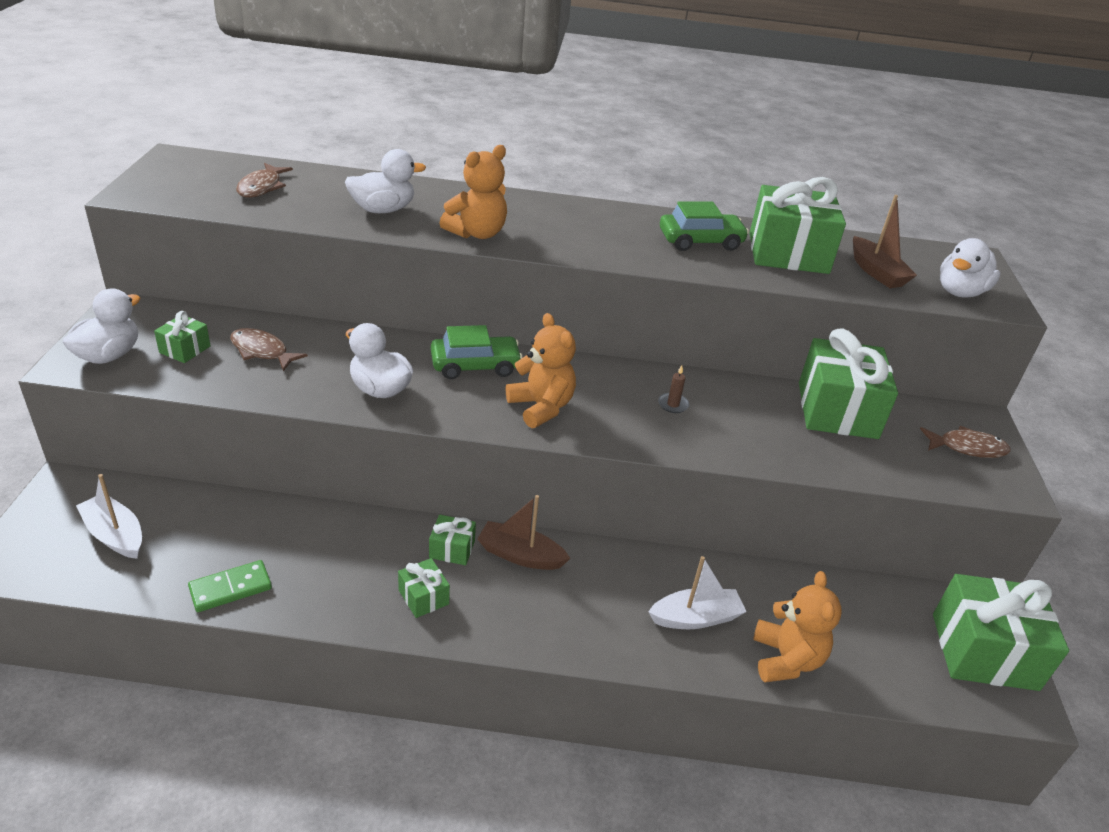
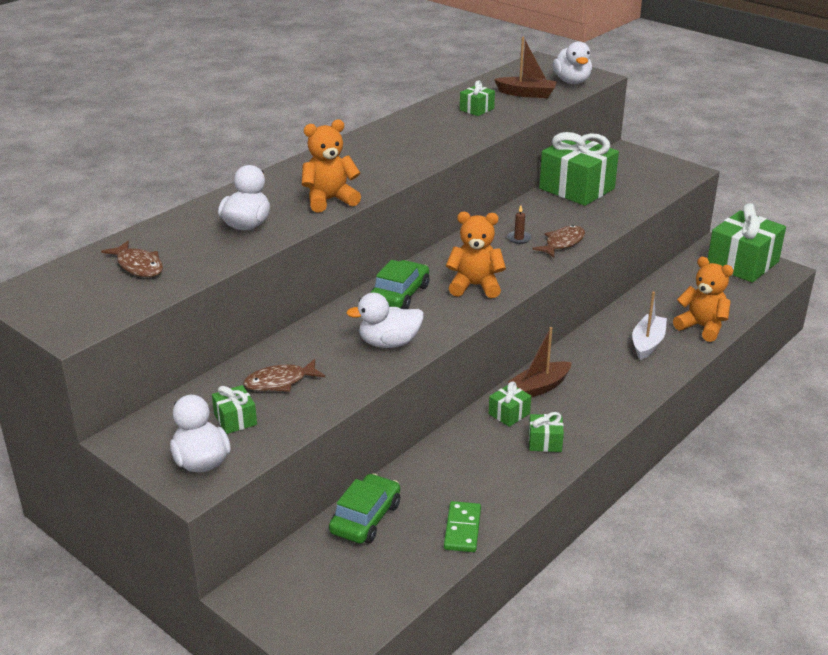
camera: 50 degrees left, 5 degrees down
white boat [76,474,142,559] -> none
orange teddy bear [439,145,507,239] -> orange teddy bear turned 105 degrees counterclockwise [302,119,361,213]
green car [660,201,749,251] -> green car moved to [329,473,400,544]
green gift [750,177,846,274] -> green gift [460,80,495,116], size x0.46
brown fish [920,426,1011,458] -> brown fish moved to [532,225,585,258]

